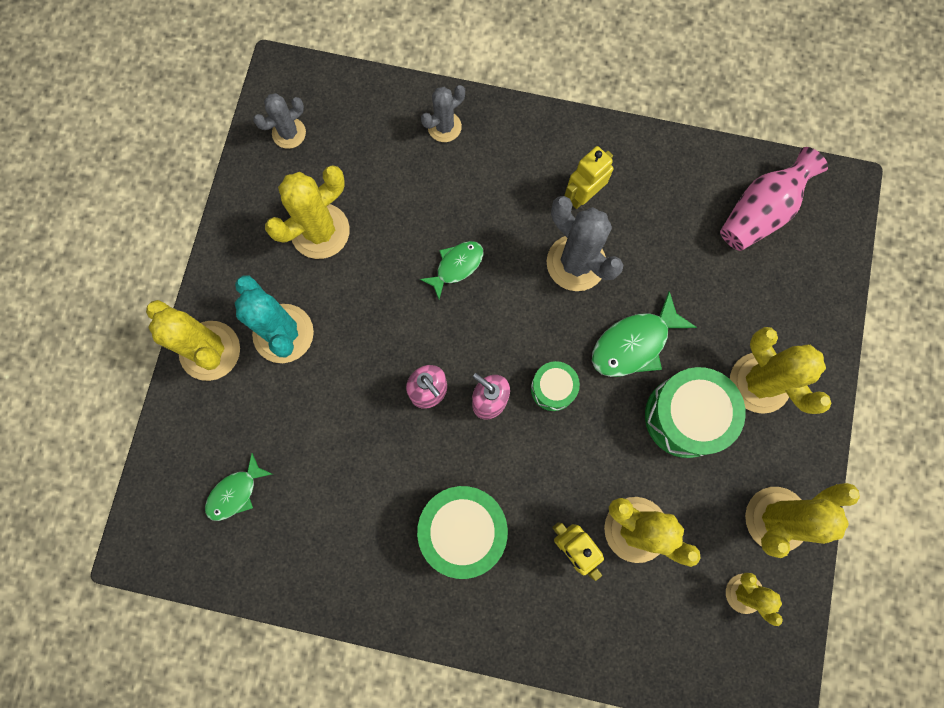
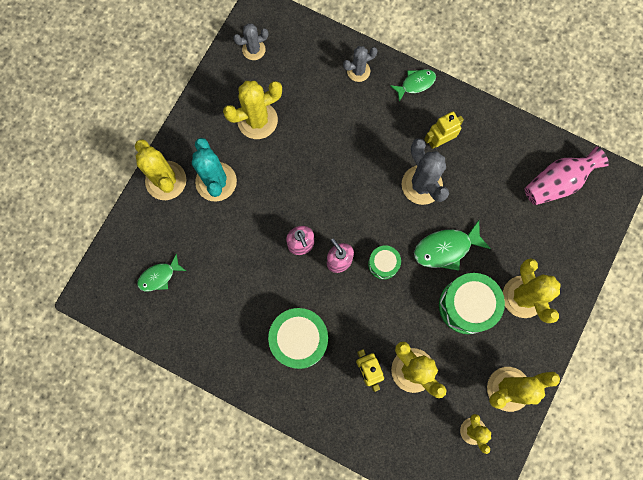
camera: 15 degrees right, 0 degrees up
green fish [420,241,483,299] -> green fish moved to [390,69,436,102]

